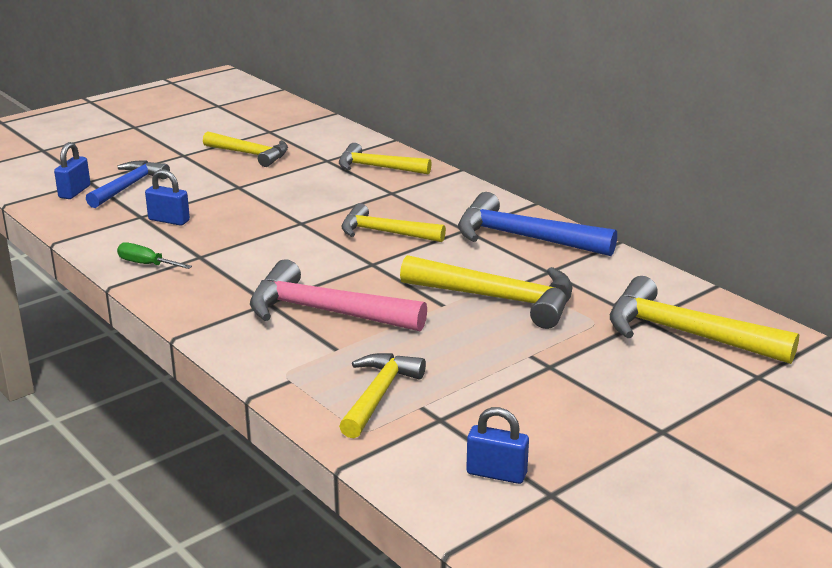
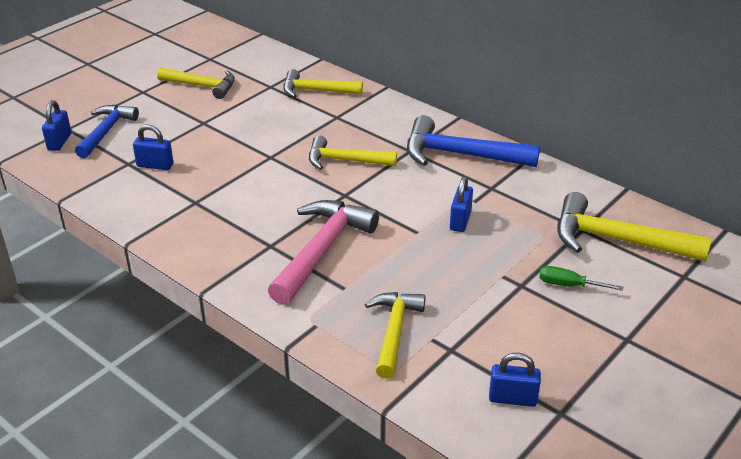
camera: 10 degrees left, 10 degrees up
green screwdriver [117,242,192,269] -> green screwdriver moved to [539,266,623,291]
pink hammer [250,259,427,332] -> pink hammer turned 105 degrees clockwise [268,200,379,305]
yellow hammer [400,255,573,329] -> blue padlock [450,176,473,232]

